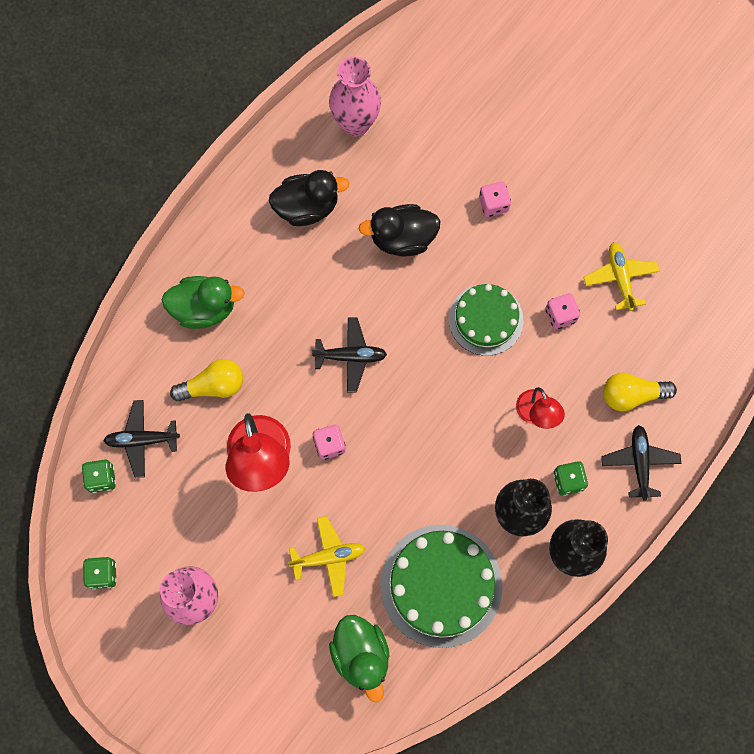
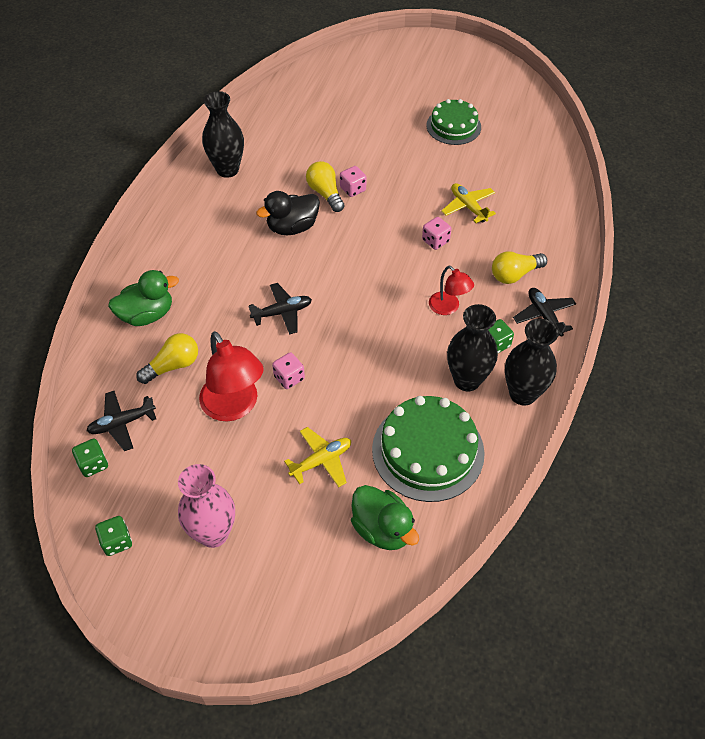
camera: 20 degrees left, 20 degrees down
black duck [269,170,349,226] -> none
pink vase [329,56,381,137] -> black vase [202,91,244,178]
green cake [449,284,523,356] -> green cake moved to [427,99,481,145]
none -> yellow light bulb [306,161,345,212]

